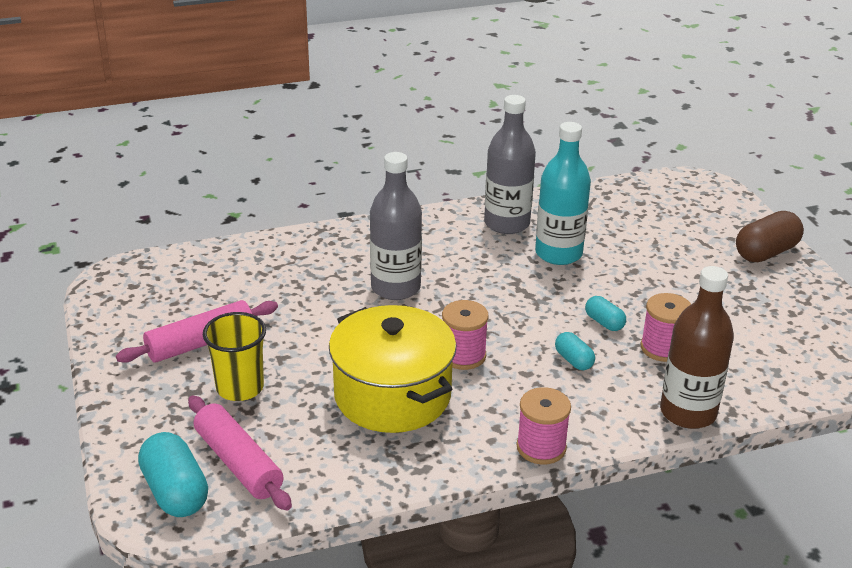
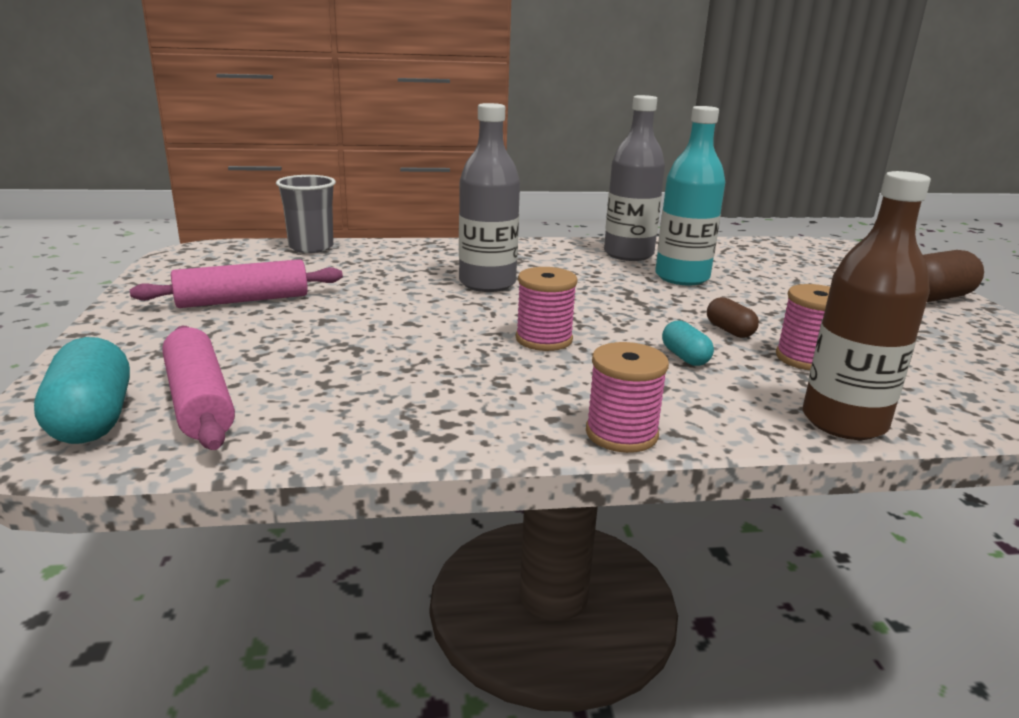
camera: 10 degrees right, 10 degrees down
yellow cup [203,312,266,401] -> none
yellow pot [329,305,457,433] -> none
turquoise capsule [585,296,626,331] -> brown capsule [707,297,759,338]
none -> grey cup [276,175,336,253]

